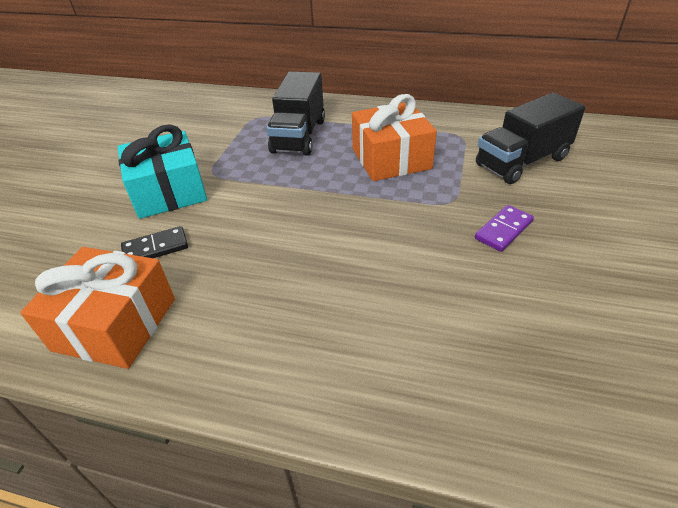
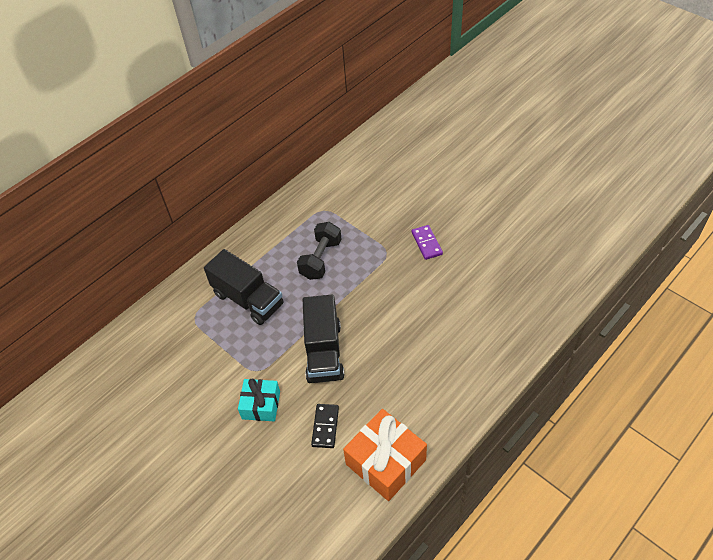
camera: 60 degrees left, 10 degrees up
turquoise gift [117,124,207,219] -> turquoise gift [238,379,280,421], size x0.62
orange gift [352,94,437,181] -> black dumbbell [297,222,342,280]
black truck [476,93,585,184] -> black truck moved to [302,295,344,383]

